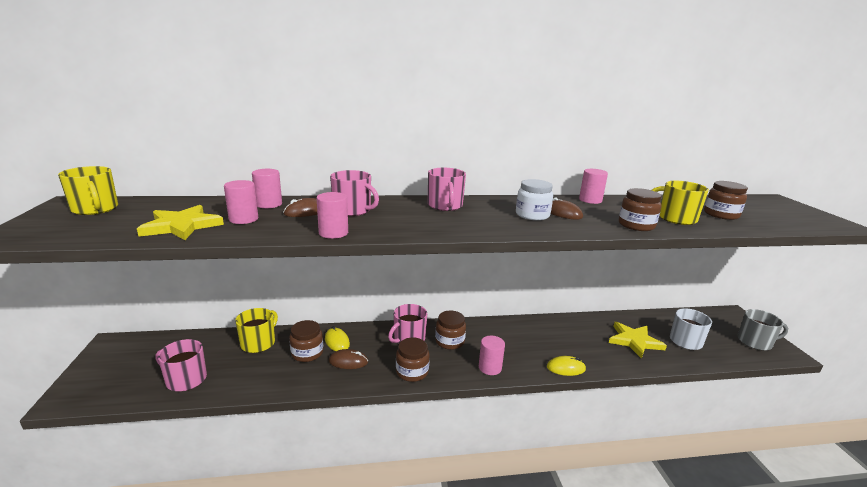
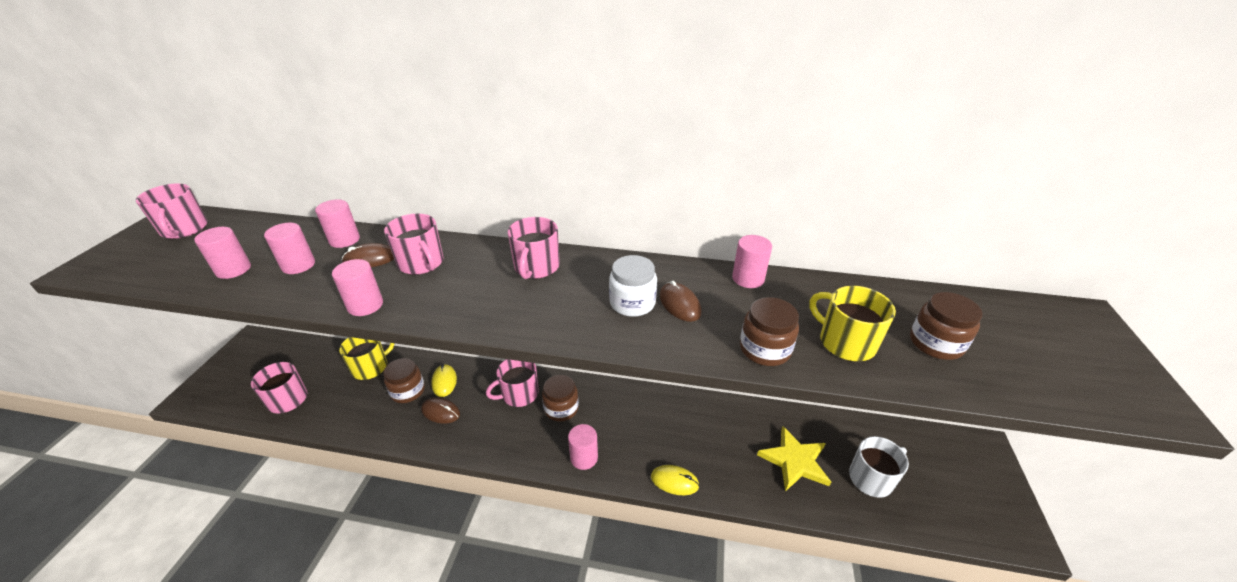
camera: 20 degrees right, 15 degrees up
yellow mug [58,166,118,215] -> pink mug [136,184,208,239]
yellow star [137,205,224,240] -> pink cylinder [194,227,251,279]
brown jar [396,338,430,382] -> none
grey mug [738,309,788,351] -> none

